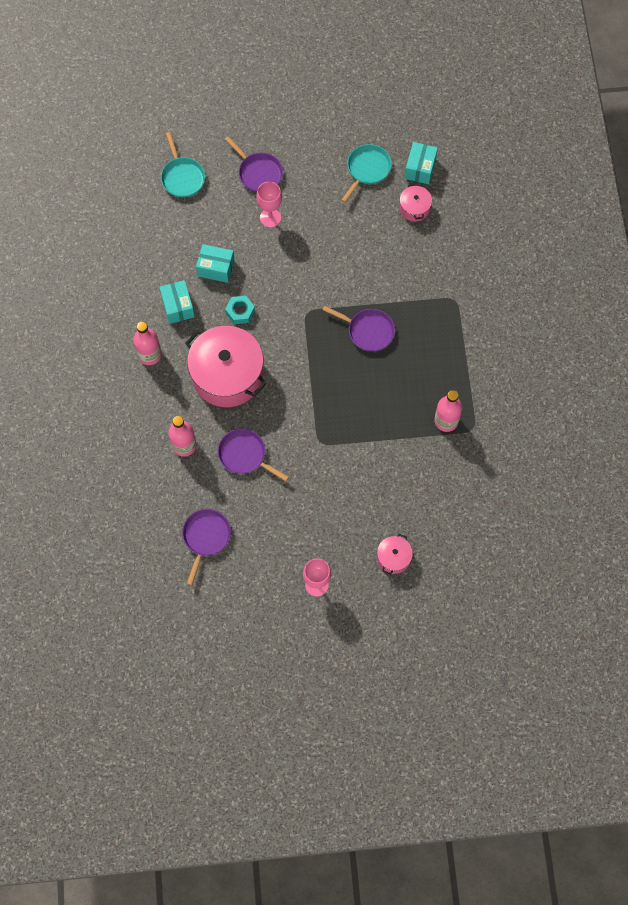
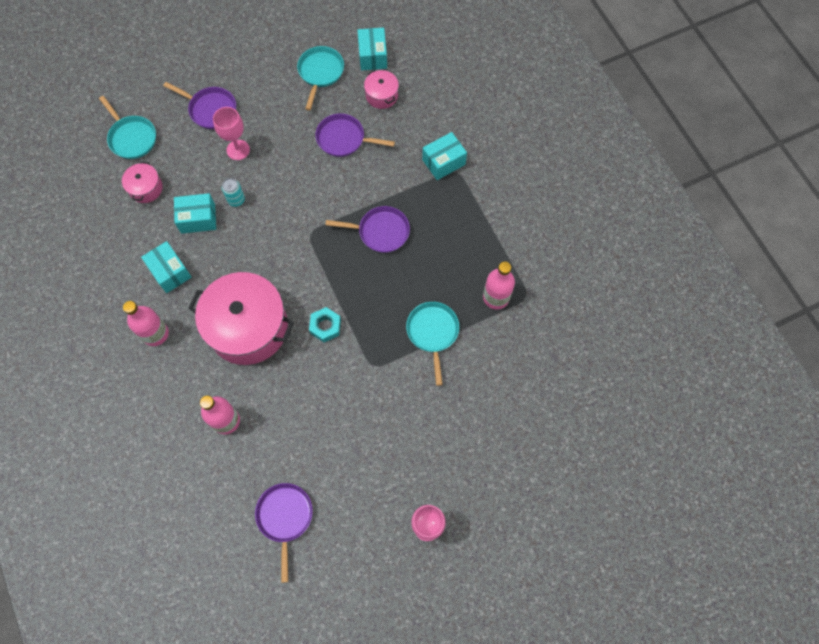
camera: 20 degrees left, 0 degrees up
purple pan [218,429,289,481] -> purple pan moved to [315,114,395,157]
turquoise nut [225,296,255,324] -> turquoise nut moved to [309,307,341,342]
pink pot [377,534,413,575] -> pink pot moved to [122,162,163,203]
none -> turquoise can [222,178,245,207]
none -> turquoise pan [406,302,459,386]
none -> turquoise box [422,132,467,180]

